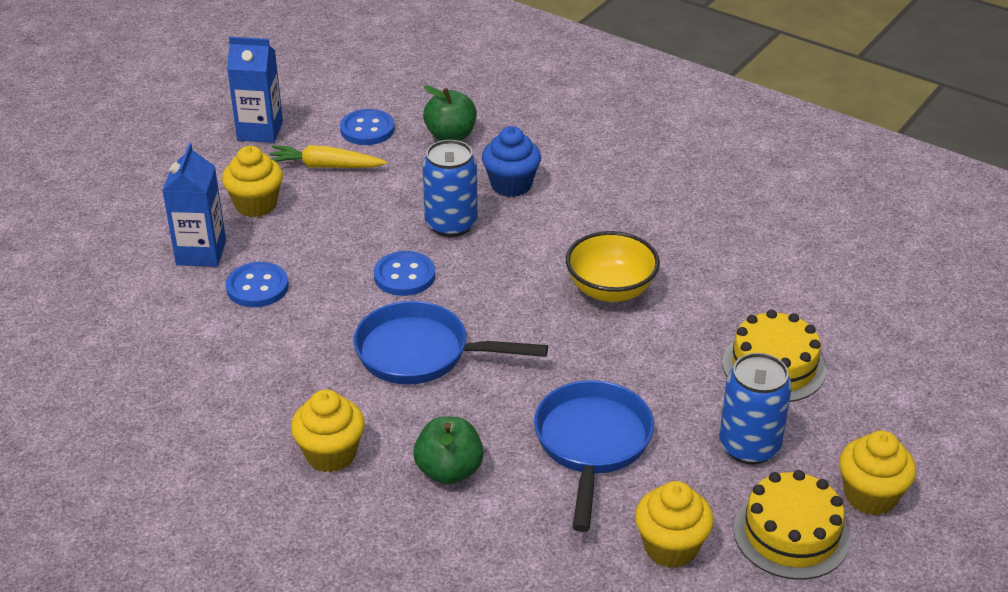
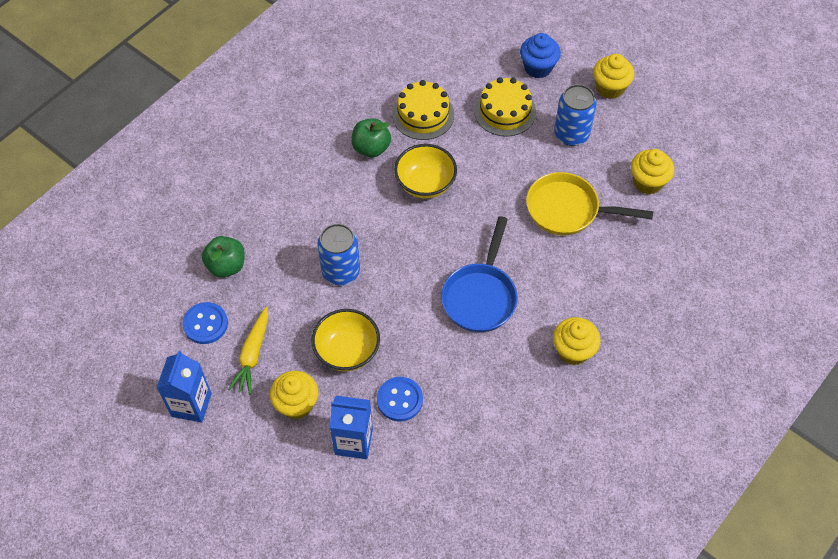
camera: 85 degrees left, 20 degrees up
blue button [374,251,435,296] -> none
green apple [413,417,484,485] -> green apple moved to [351,118,391,157]
blue cupcake [482,126,541,197] -> blue cupcake moved to [520,33,561,78]
blue pan [534,380,654,532] -> yellow pan [526,172,653,236]
yellow cake [733,470,850,580] -> yellow cake moved to [392,80,454,140]
none -> yellow bowl [312,309,380,371]

